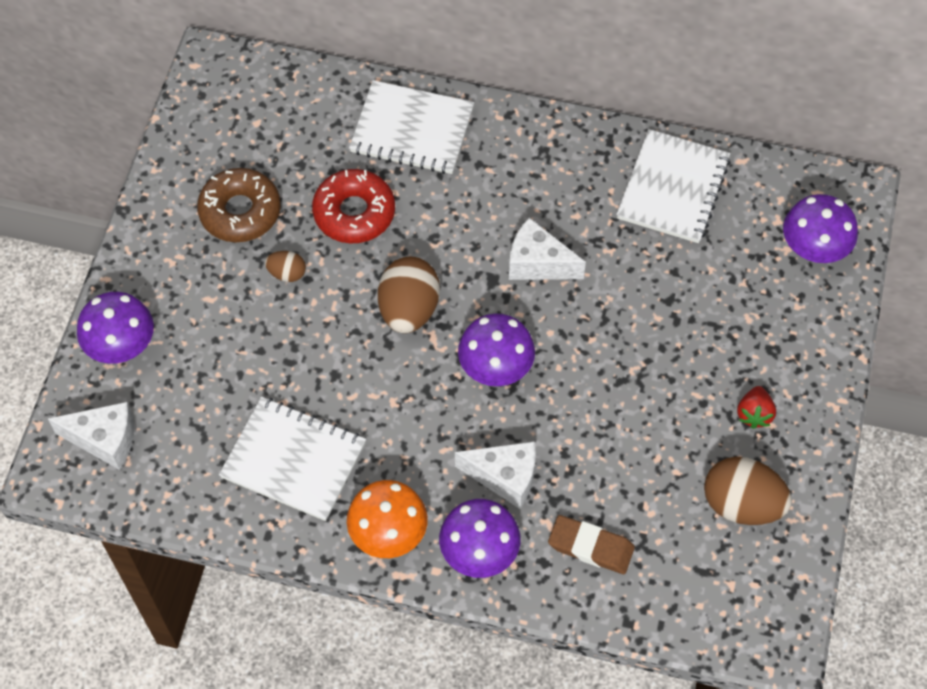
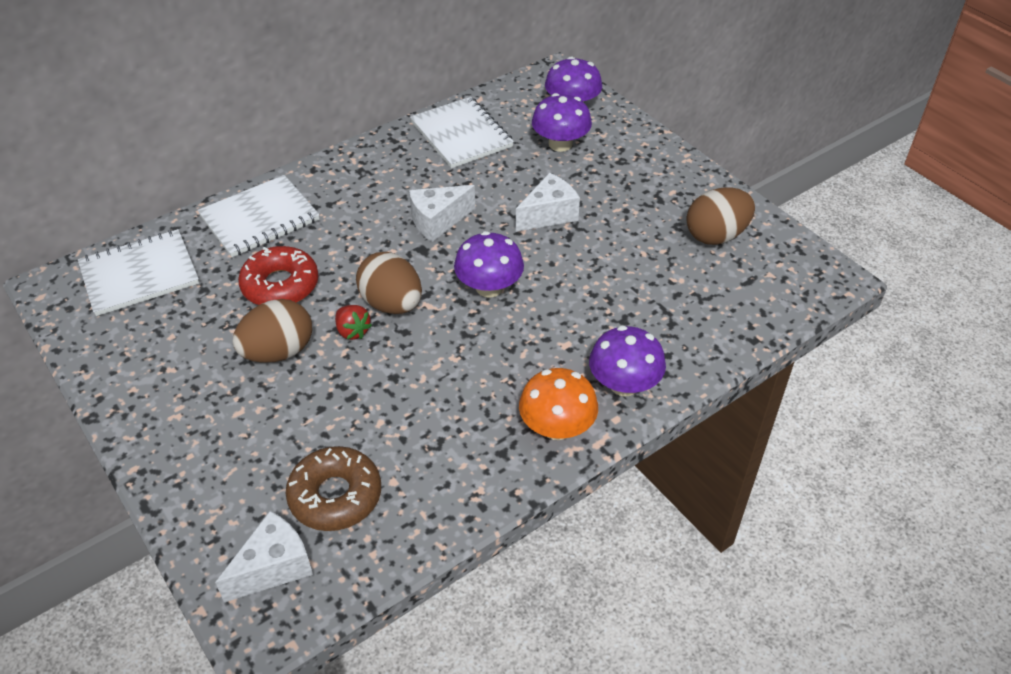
camera: 50 degrees left, 15 degrees down
purple mushroom [77,292,154,364] -> purple mushroom moved to [532,93,592,152]
brown donut [197,168,281,242] -> brown donut moved to [286,446,381,531]
white notebook [219,397,366,521] -> white notebook moved to [78,229,199,316]
brown egg [265,251,306,282] -> brown egg [232,299,312,363], size x1.98
white cheese [455,441,536,509] -> white cheese moved to [516,173,580,232]
brown eraser [548,515,635,574] -> none
red strawberry [737,386,776,429] -> red strawberry moved to [335,305,372,340]

